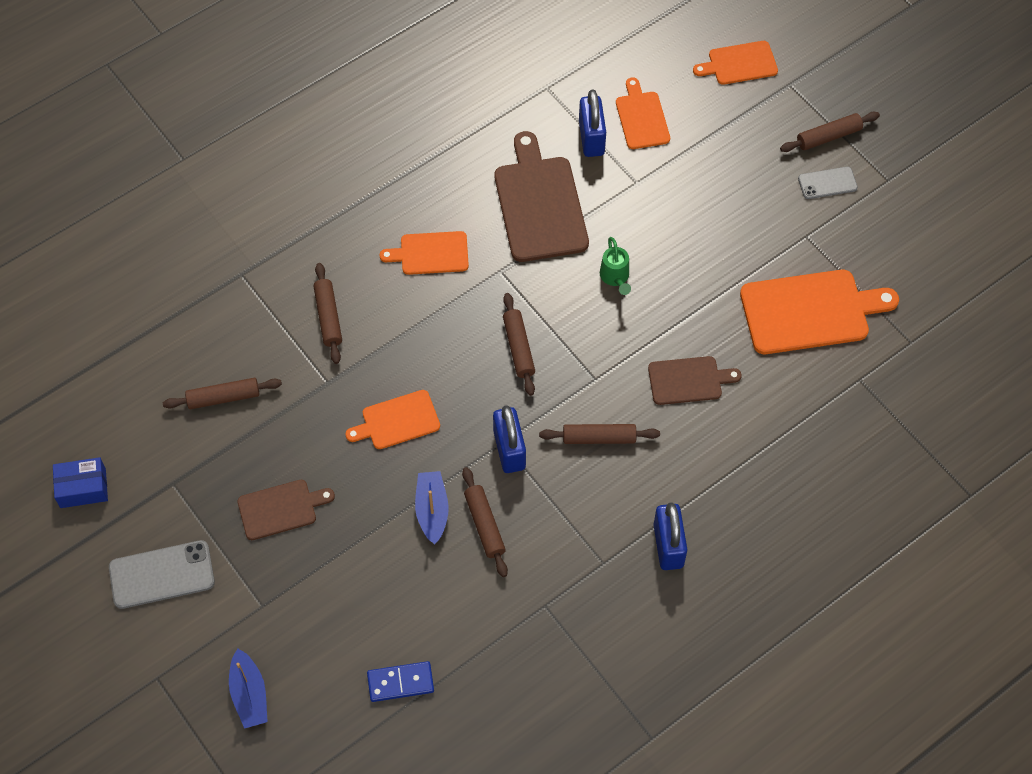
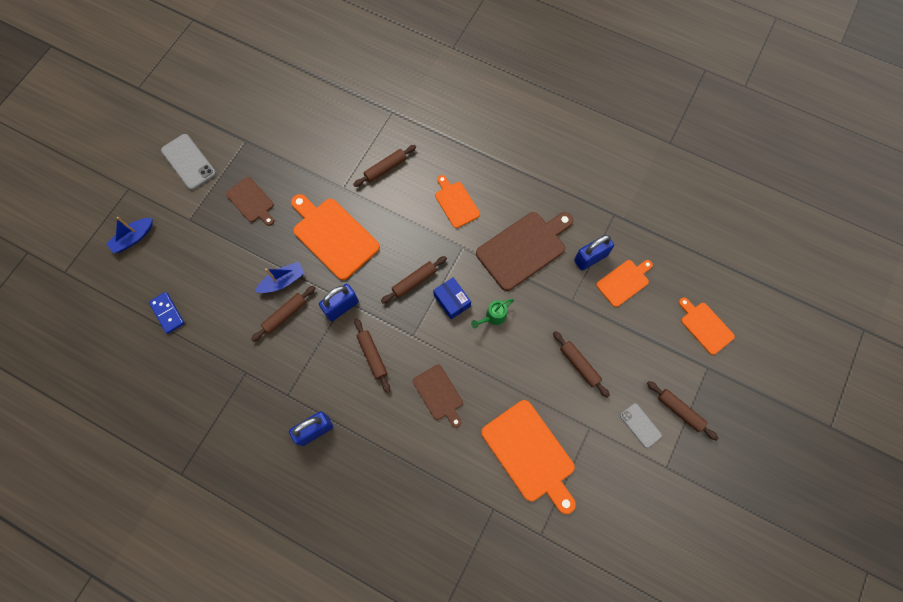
camera: 65 degrees right, 10 degrees up
blue box [53,457,108,508] -> blue box moved to [433,277,471,319]
brown rolling pin [163,378,282,409] -> brown rolling pin moved to [553,331,610,398]
orange cutting board [345,390,440,449] -> orange cutting board [291,194,380,280], size x1.73

